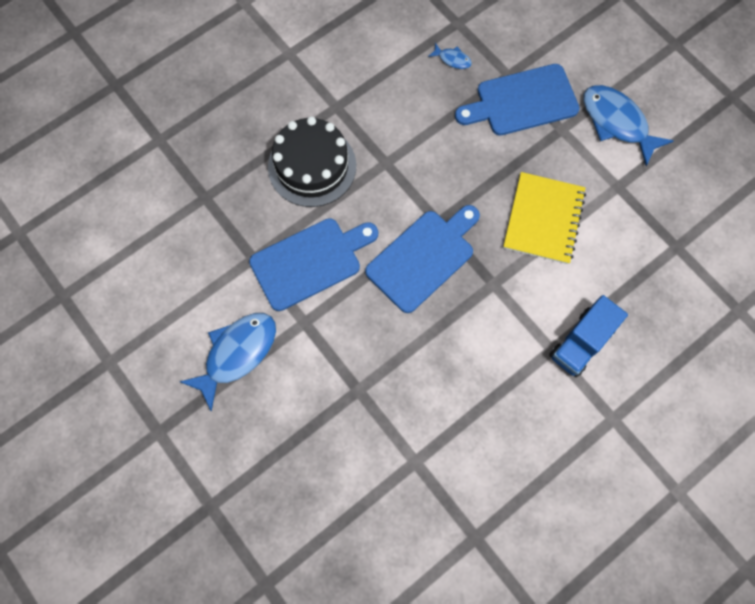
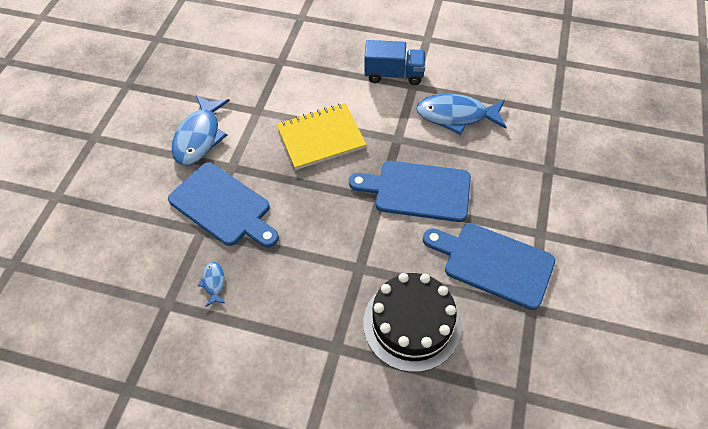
camera: 125 degrees left, 15 degrees down
blue fish [180,313,276,412] -> blue fish moved to [416,94,507,135]

